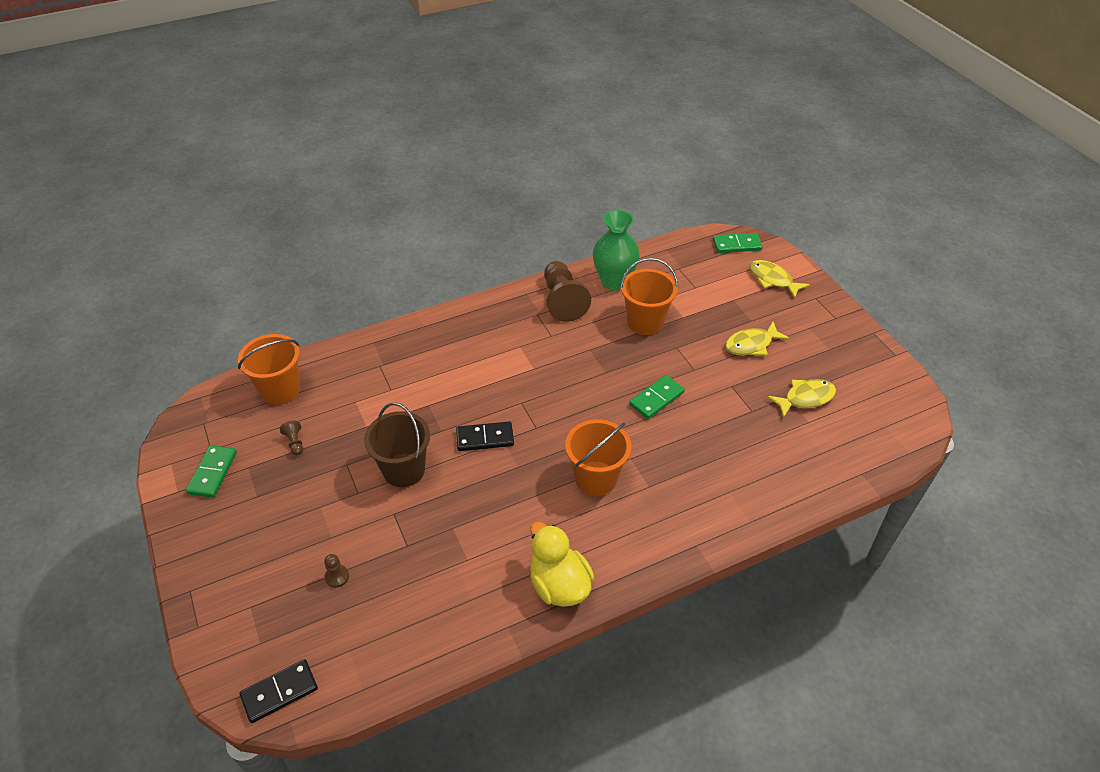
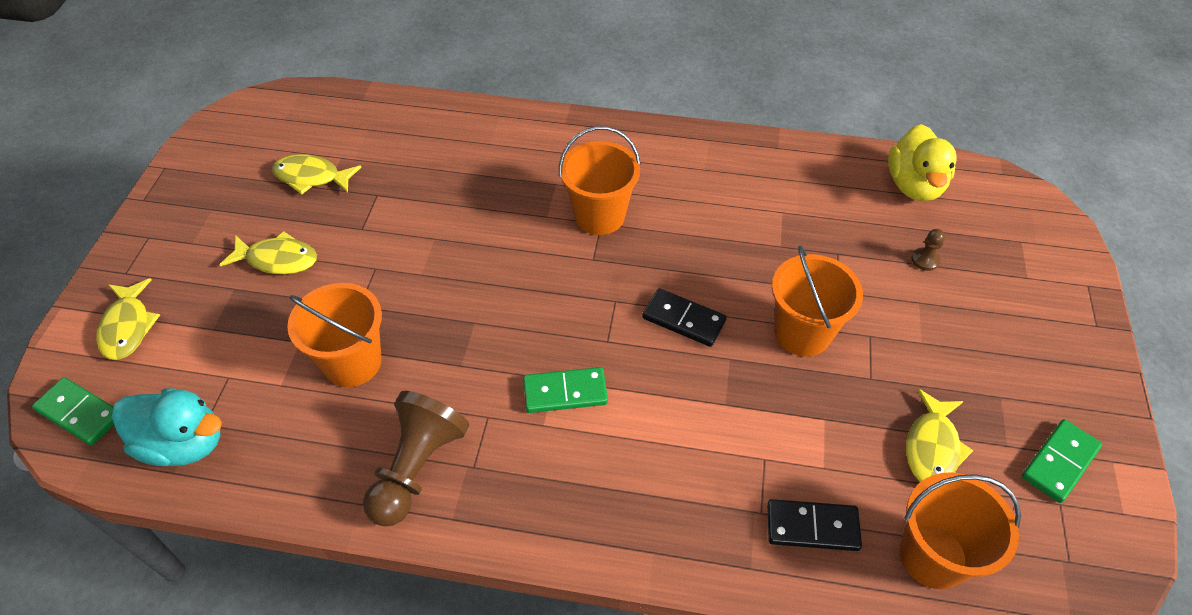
camera: 145 degrees left, 5 degrees up
black domino [240,659,318,723] -> black domino moved to [767,499,862,551]
brown pawn [280,421,303,456] -> yellow fish [906,388,973,482]
brown bucket [364,402,430,487] -> orange bucket [772,245,863,357]
yellow duck [530,522,594,607] -> yellow duck moved to [888,124,957,201]
green vase [593,210,640,291] -> none
green domino [629,375,685,419] -> green domino moved to [523,367,608,413]
none -> turquoise duck [112,388,222,466]

